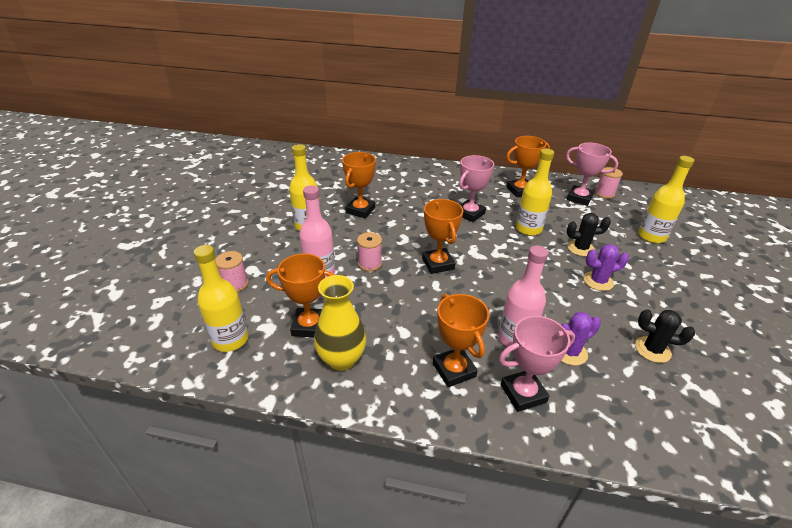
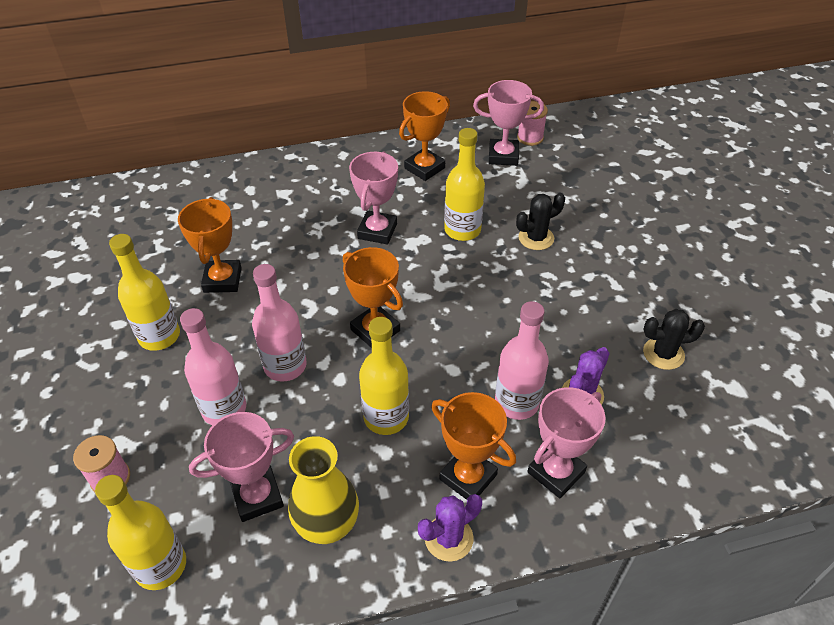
camera: 25 degrees left, 10 degrees up
orange trophy [266,254,335,337] -> pink trophy [189,412,294,522]
pink spool [357,232,382,271] -> pink bottle [252,264,307,382]
purple cactus [583,244,629,291] -> purple cactus moved to [418,494,482,562]
yellow bottle [638,156,694,243] -> yellow bottle moved to [359,317,409,435]

